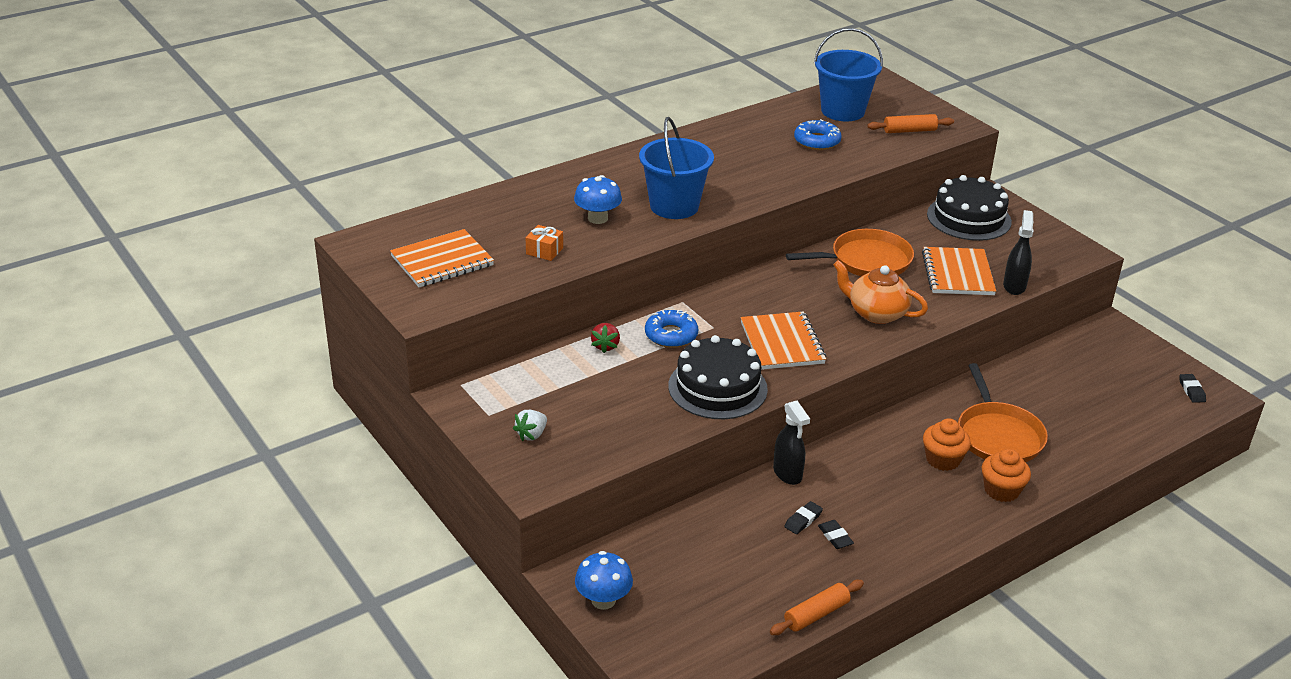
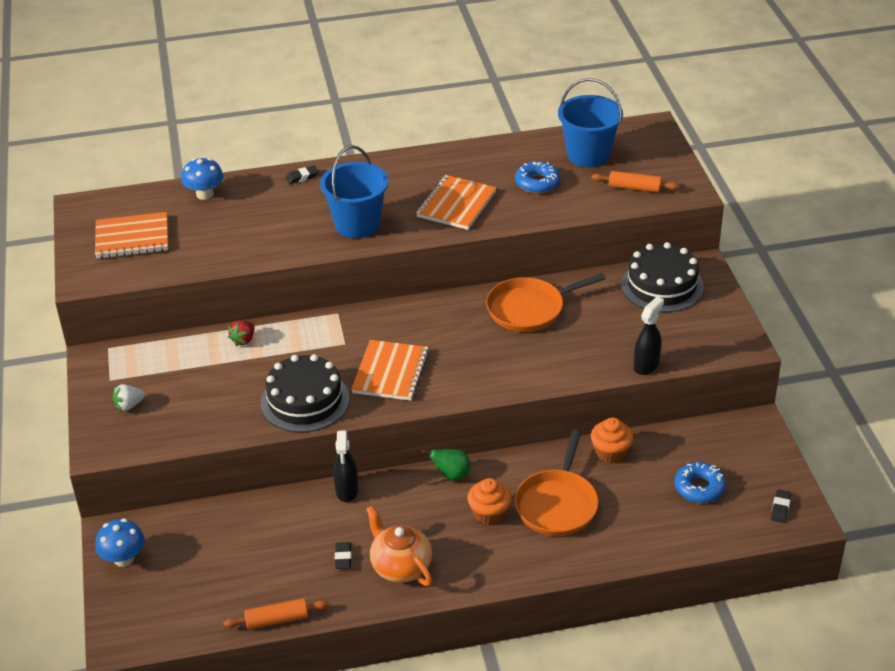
camera: 25 degrees right, 5 degrees up
orange gift [526,225,563,261] -> none
blue mushroom [574,175,622,224] -> blue mushroom moved to [181,158,223,200]
blue donut [645,310,698,348] -> blue donut moved to [674,462,726,503]
black eraser [784,501,823,534] -> black eraser moved to [285,165,319,184]
orange pan [786,229,914,276] -> orange pan turned 150 degrees clockwise [486,273,606,332]
orange teapot [833,260,928,324] -> orange teapot moved to [366,505,432,586]
orange notebook [922,247,996,295] -> orange notebook moved to [416,175,497,230]
orange cupcake [982,449,1031,502] -> orange cupcake moved to [591,418,633,463]
none -> green pear [422,449,471,480]

